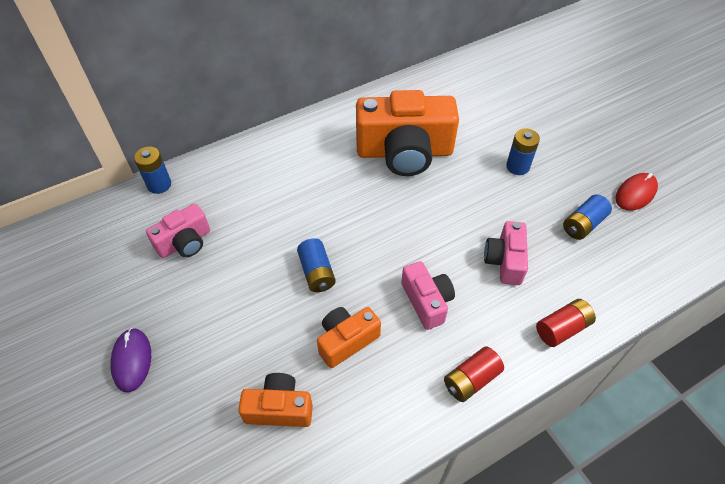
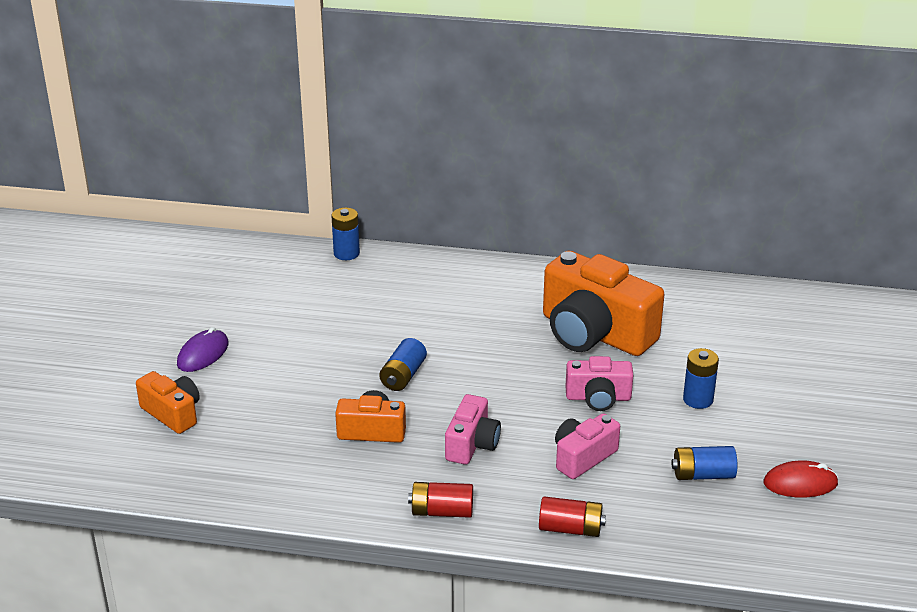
camera: 40 degrees right, 20 degrees down
pink camera [146,203,210,258] -> pink camera moved to [565,356,633,411]
orange camera [238,373,313,427] -> orange camera moved to [136,371,200,434]

